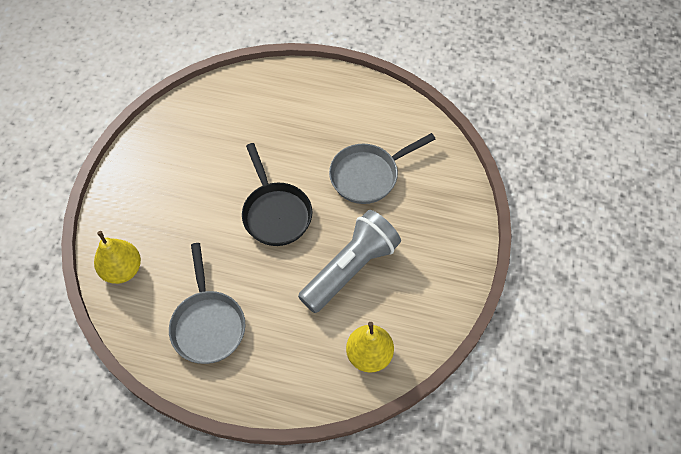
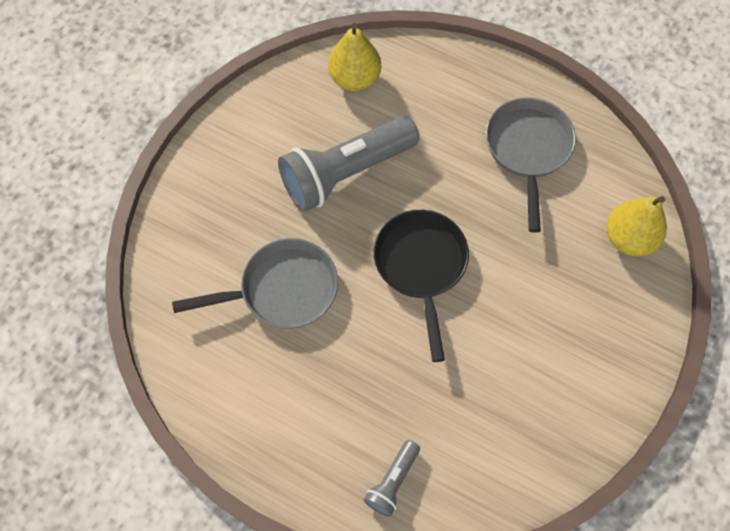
camera: 165 degrees left, 5 degrees up
none -> grey flashlight [363,440,420,517]

